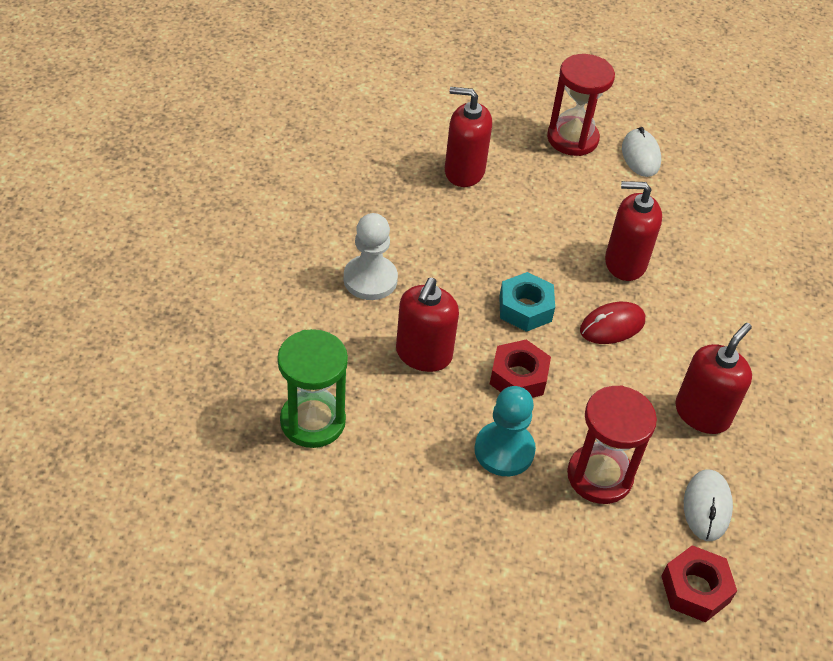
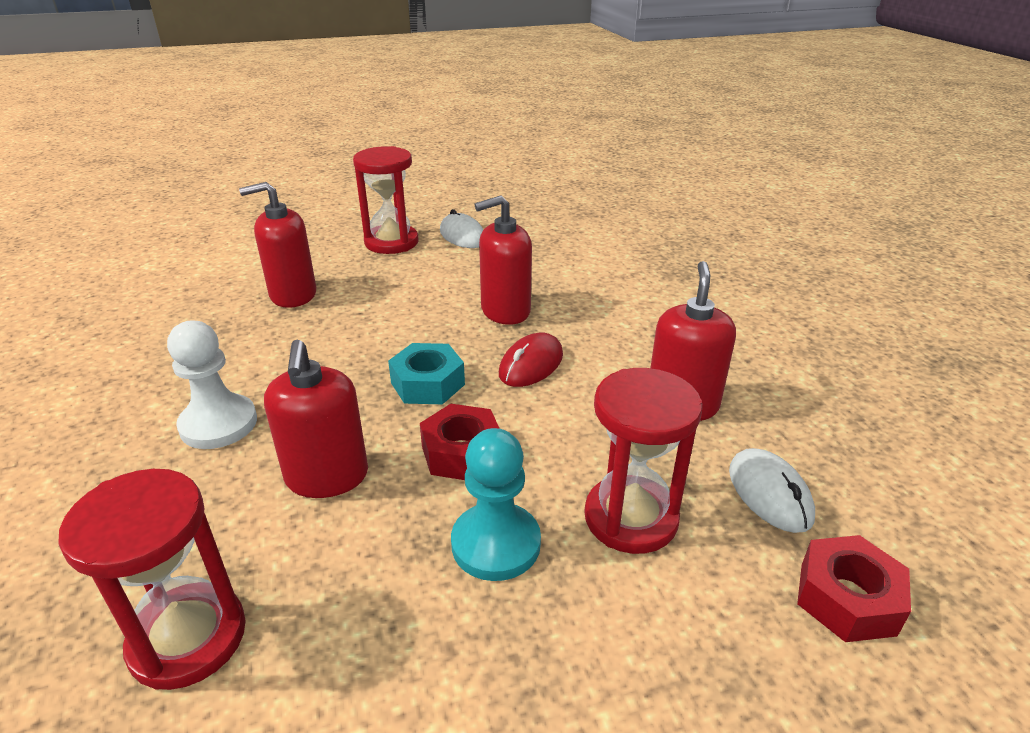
camera: 25 degrees left, 15 degrees down
green hourglass [277,329,348,448] -> red hourglass [58,469,246,690]

